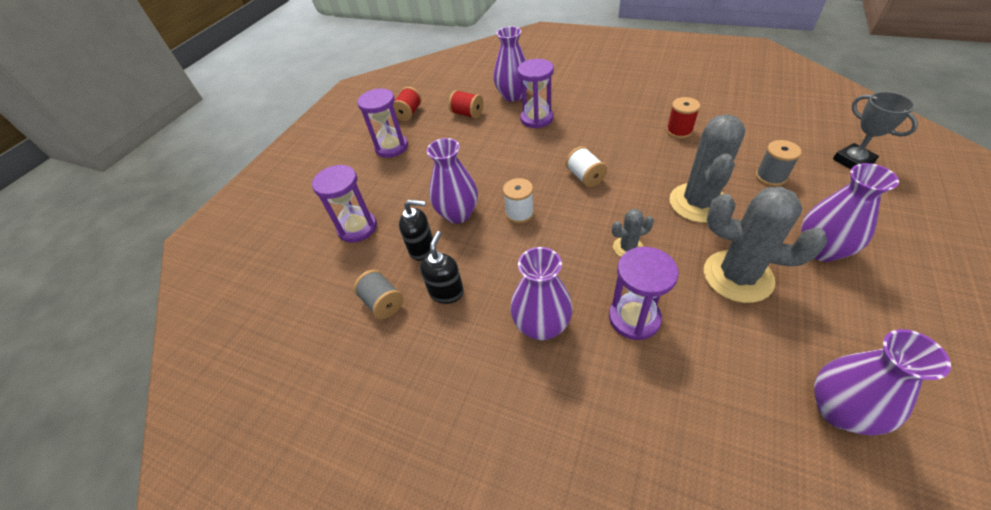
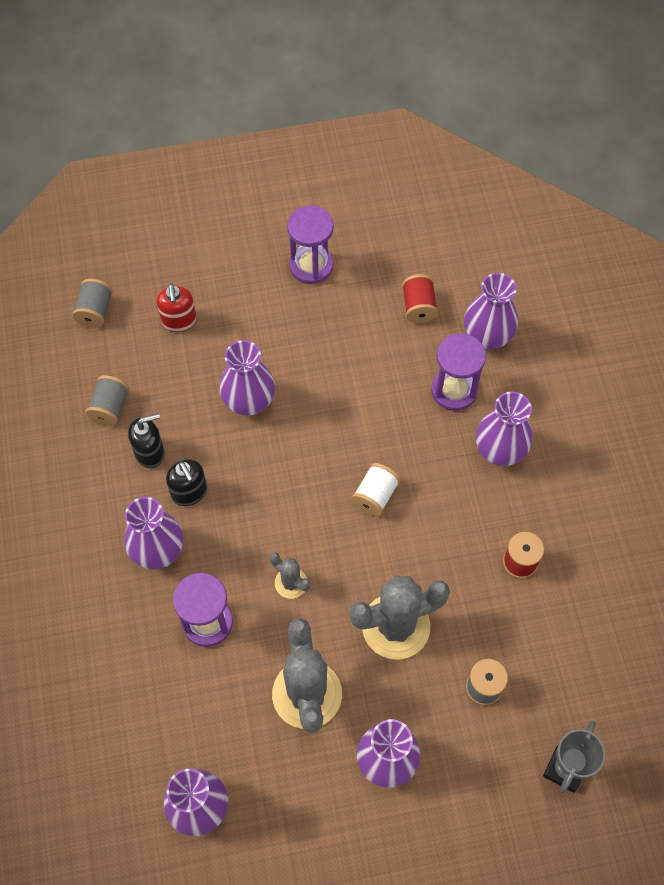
camera: 50 degrees right, 15 degrees up
purple hourglass [312,165,377,243] -> red soap dispenser [156,283,197,332]
red spool [393,87,422,121] -> none
black soap dispenser [399,200,433,261] -> black soap dispenser moved to [166,459,207,506]
white spool [503,178,534,224] -> none
none -> grey spool [72,279,113,328]
none -> purple vase [476,392,532,466]

